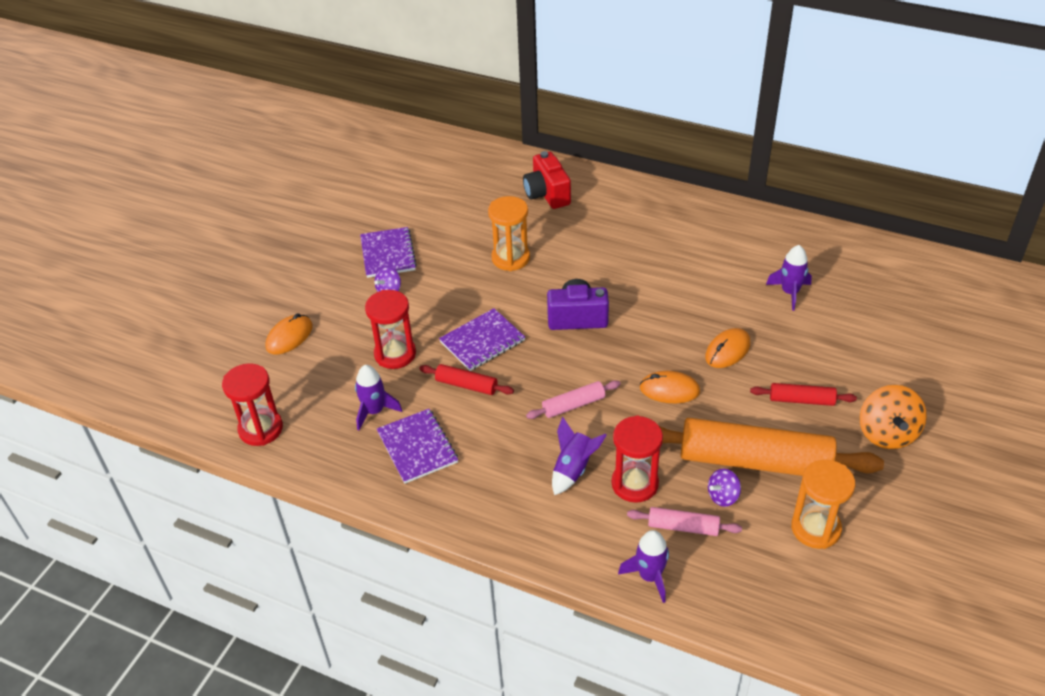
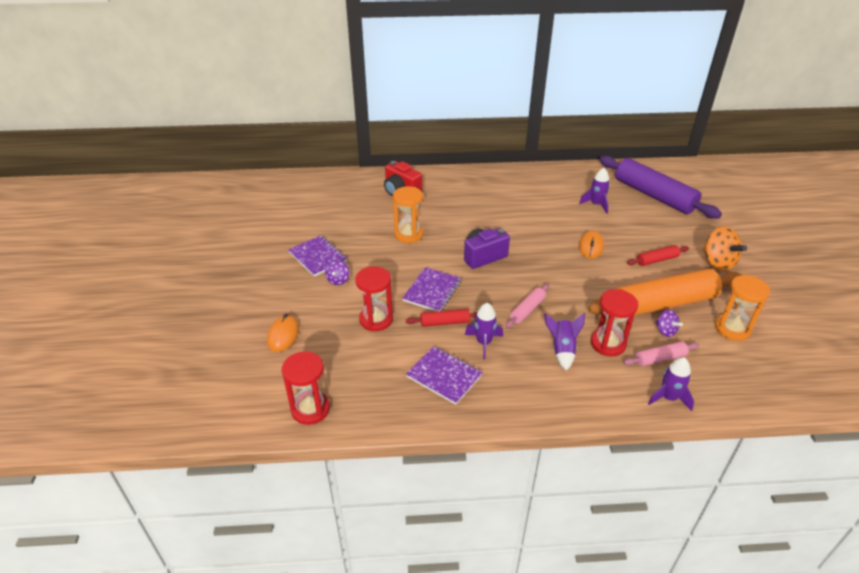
camera: 30 degrees left, 5 degrees down
purple rocket [355,365,402,430] -> purple rocket moved to [465,303,503,359]
orange mouse [639,371,700,403] -> none
purple spinning top [708,469,741,507] -> purple spinning top turned 60 degrees counterclockwise [655,310,683,337]
none -> purple rolling pin [599,156,722,219]

